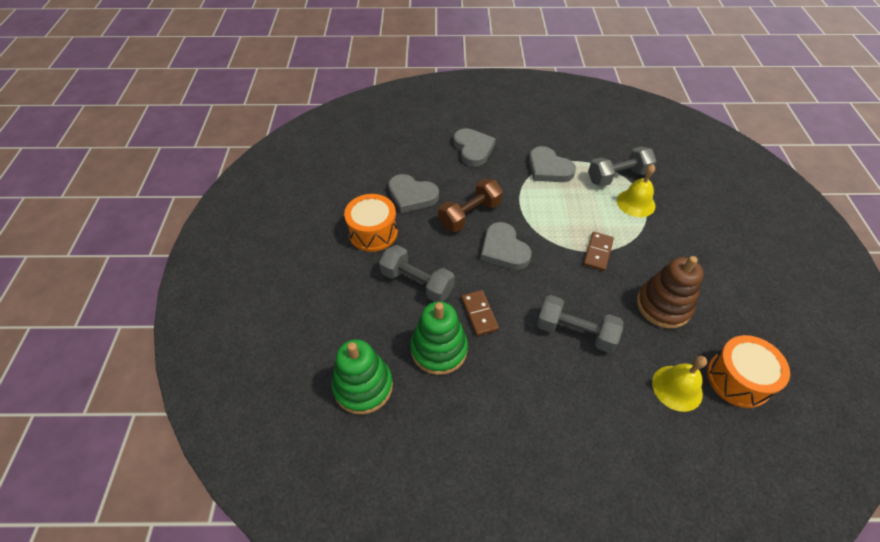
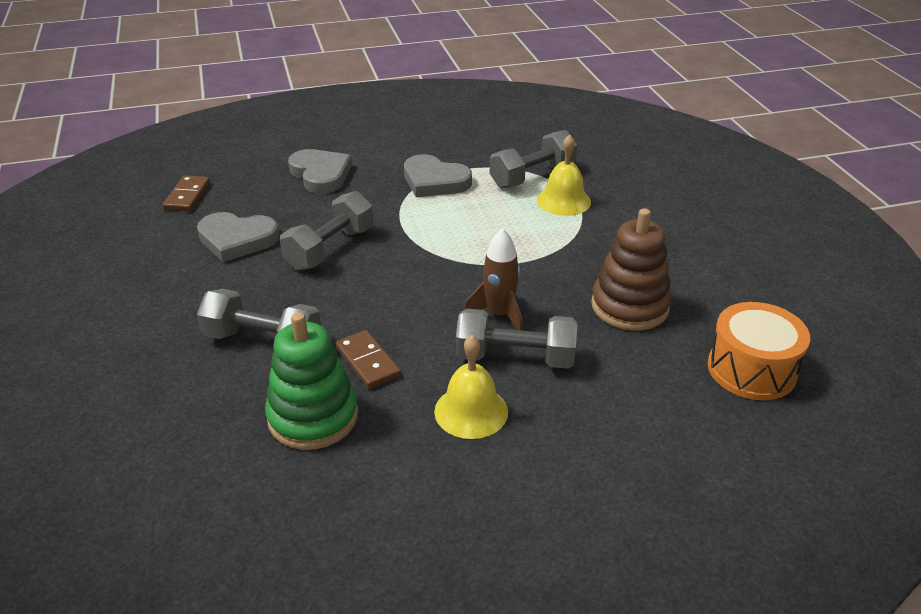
camera: 15 degrees left, 15 degrees down
green stacking toy [332,339,393,415] -> none
orange drum [344,194,398,252] -> none
brown dumbbell [438,179,503,232] -> grey dumbbell [280,191,374,270]
grey heart [481,222,532,270] -> none
brown domino [583,232,614,271] -> brown domino moved to [163,176,210,212]
yellow bell [652,356,707,412] -> yellow bell moved to [434,335,508,439]
none -> brown rocket [464,228,523,331]

